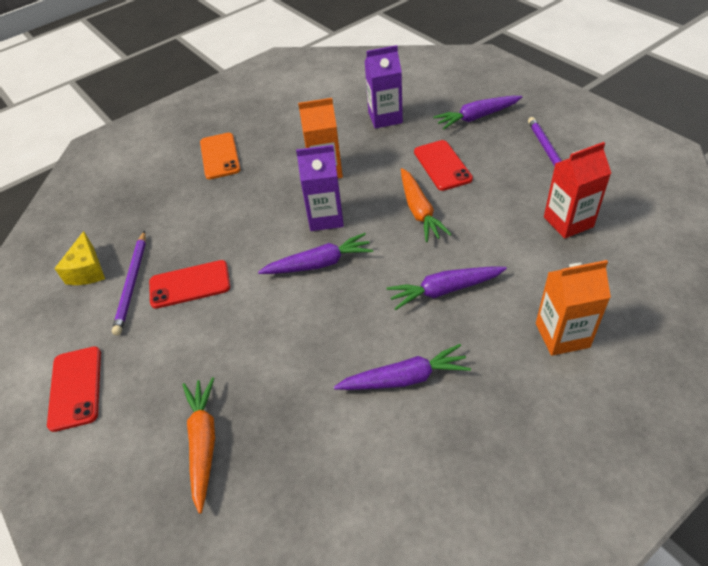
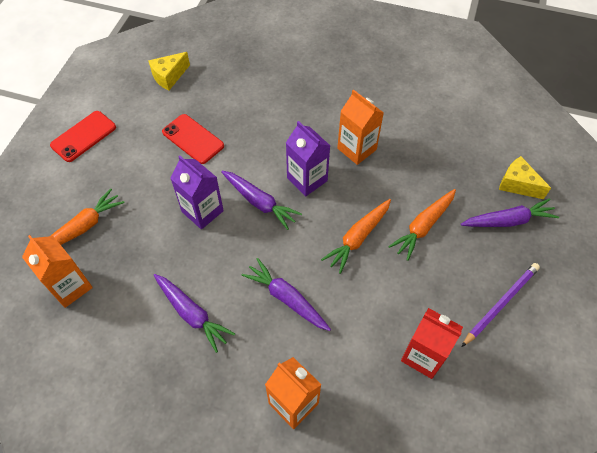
camera: 50 degrees right, 10 degrees up
purple pencil [112,231,146,335] -> none
orange phone [200,133,241,179] -> none
purple carton [365,45,403,129] -> purple carton moved to [170,155,224,229]
red phone [414,140,473,191] -> orange carrot [388,189,456,261]
purple carrot [433,96,522,130] -> purple carrot turned 135 degrees clockwise [461,198,559,227]
none -> orange carton [22,235,93,308]
none -> yellow cheese [499,156,551,199]

